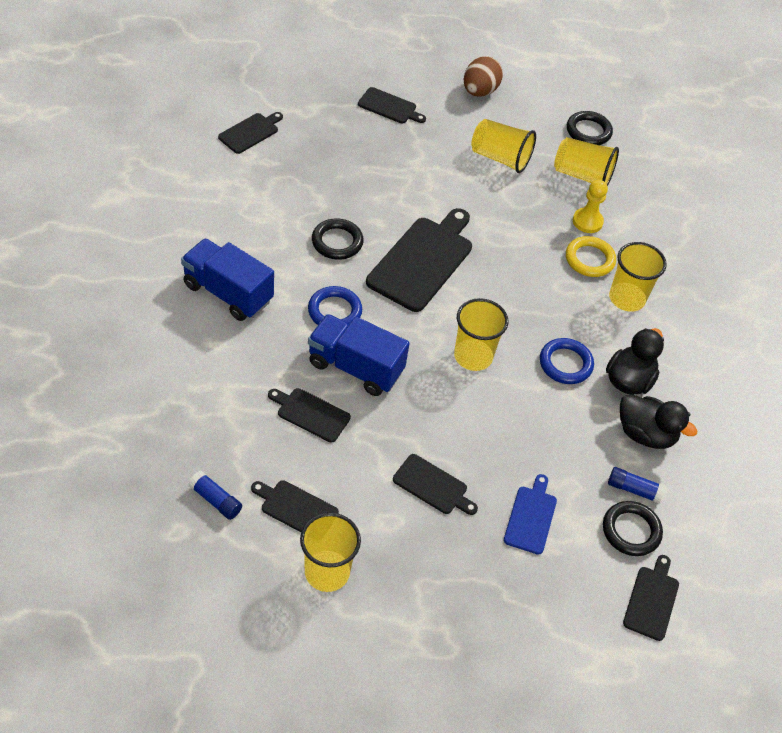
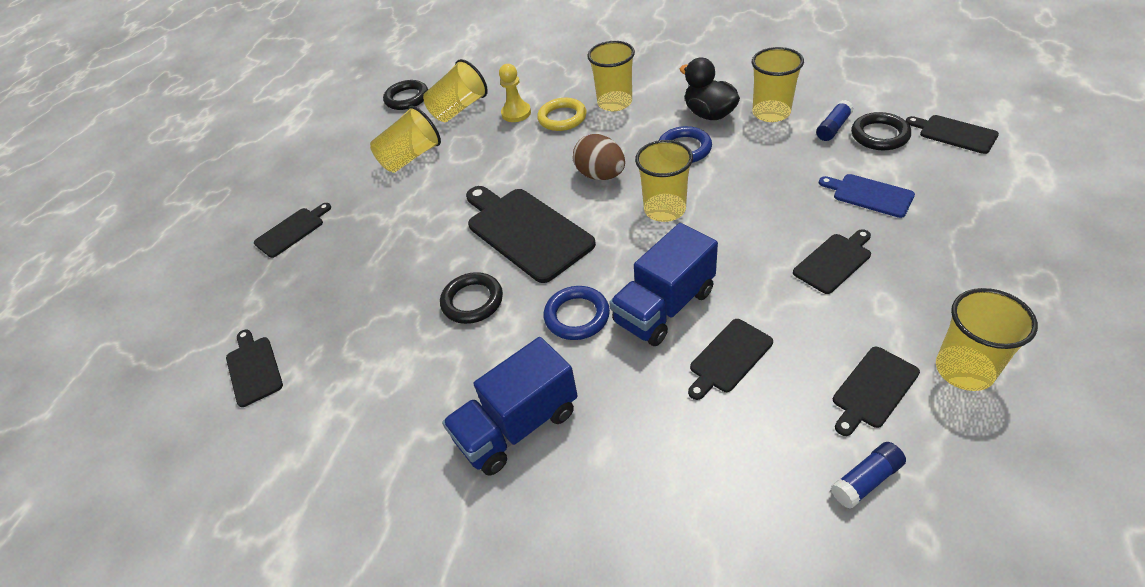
camera: 60 degrees left, 5 degrees down
brown egg [464,56,503,97] -> brown egg moved to [573,134,625,180]
black duck [620,394,698,449] -> yellow cup [752,47,804,122]

